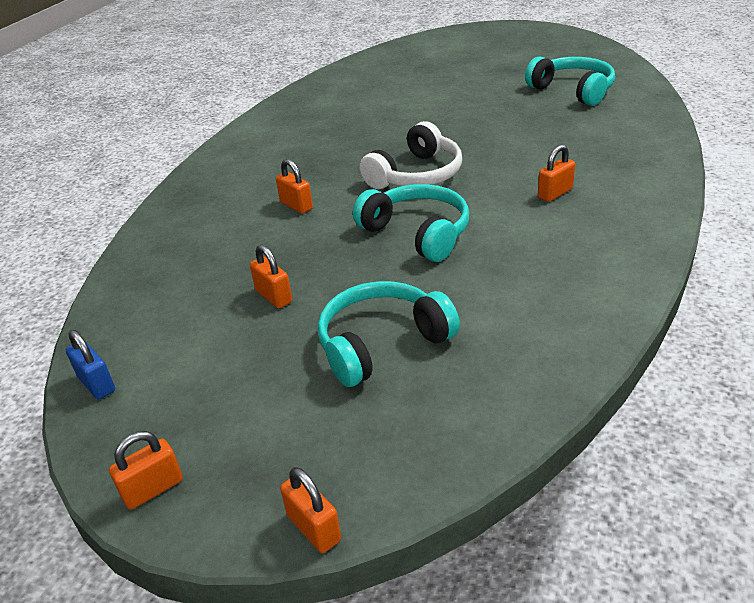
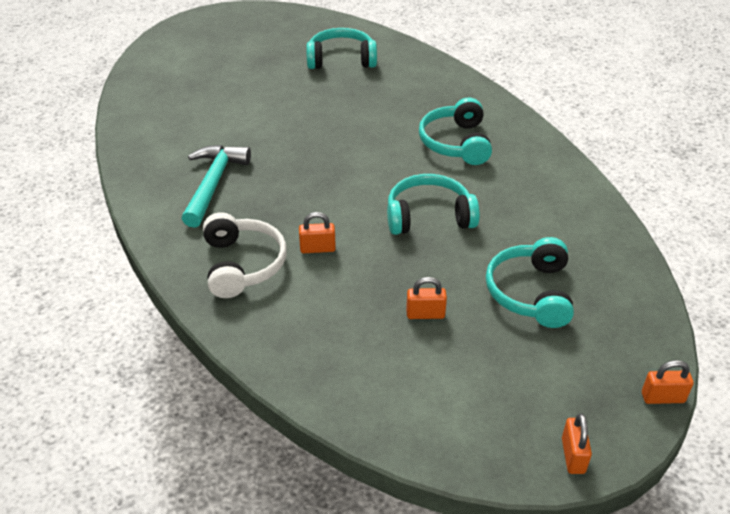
camera: 55 degrees left, 5 degrees up
blue padlock [66,330,115,399] -> none
white headphones [360,121,462,189] -> white headphones moved to [203,212,287,298]
orange padlock [538,145,575,202] -> turquoise headphones [419,97,492,165]
none -> turquoise hammer [182,145,251,228]

